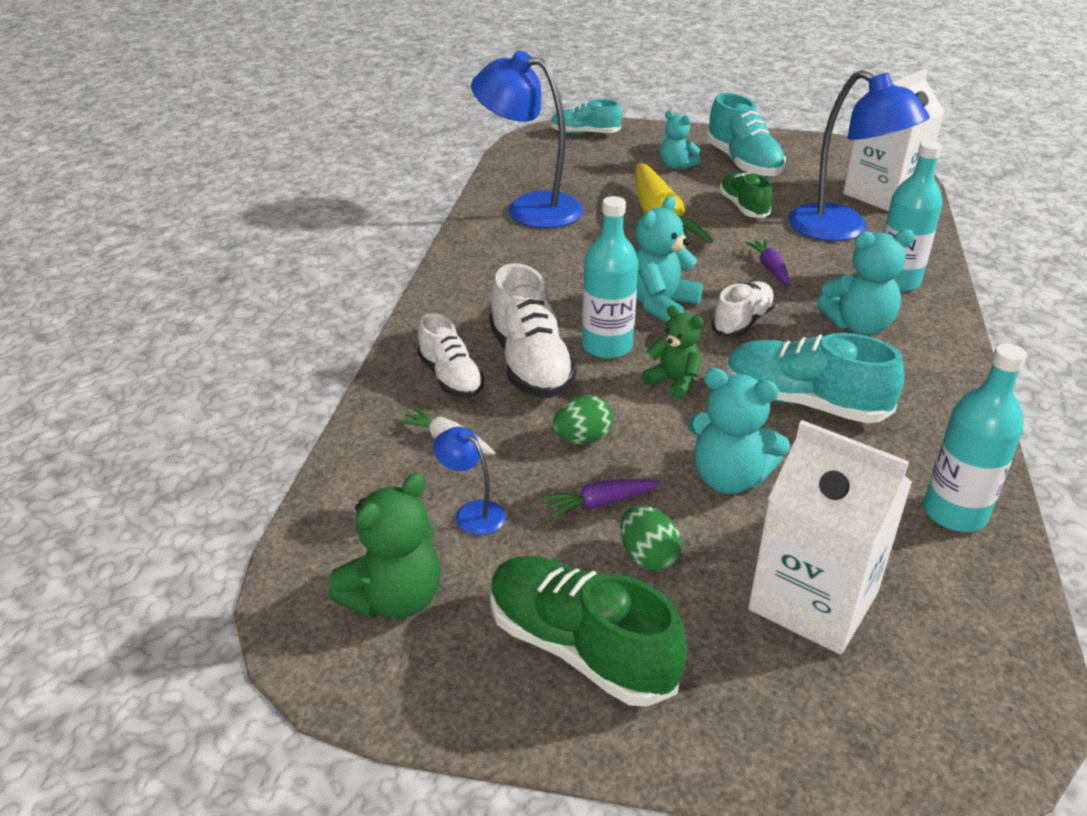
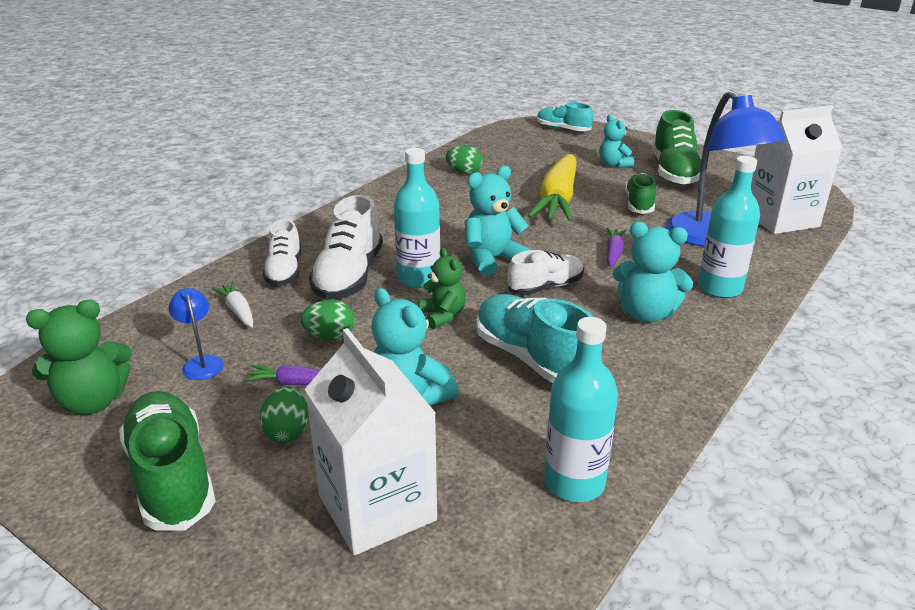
camera: 25 degrees right, 5 degrees down
blue lamp [471,51,583,228] -> green egg [446,145,483,174]
turquoise shoe [706,93,786,177] -> green shoe [652,110,701,185]

